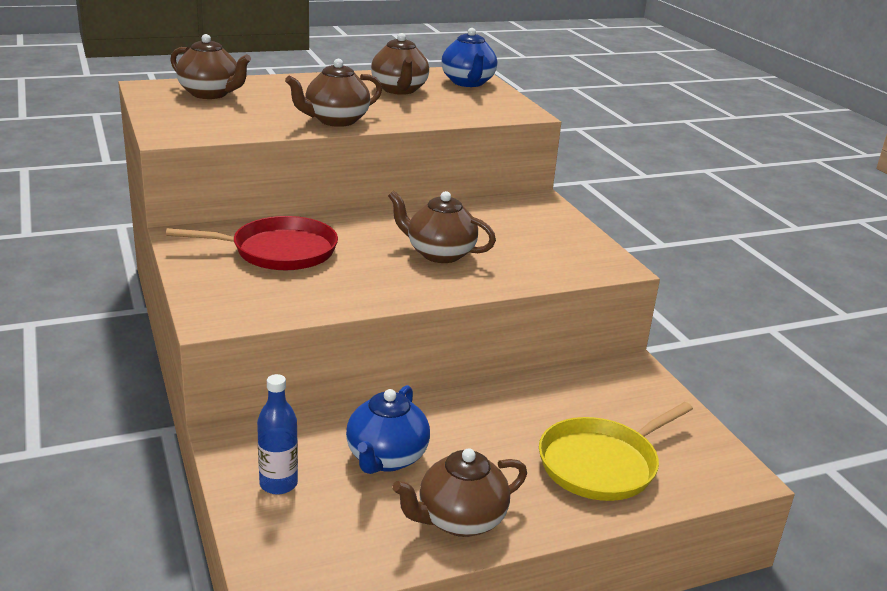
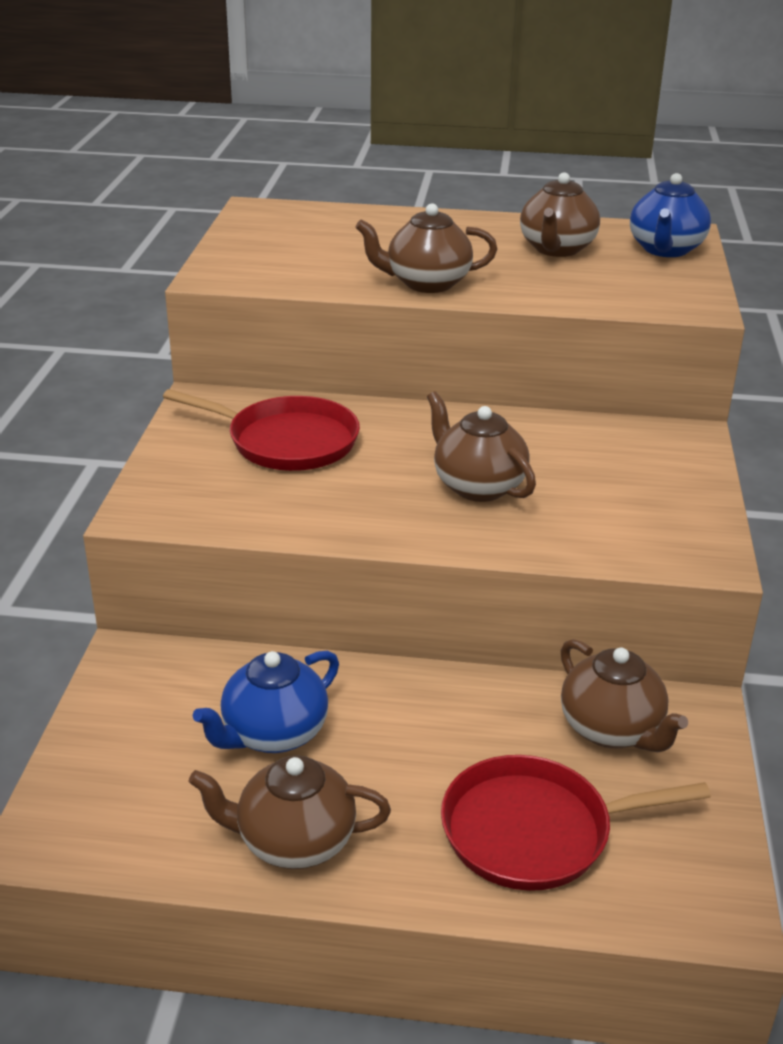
camera: 30 degrees right, 5 degrees up
brown teapot [170,34,251,99] -> brown teapot moved to [561,639,688,752]
blue bottle [257,374,298,495] -> none
yellow pan [539,402,693,501] -> red pan [441,755,711,891]

